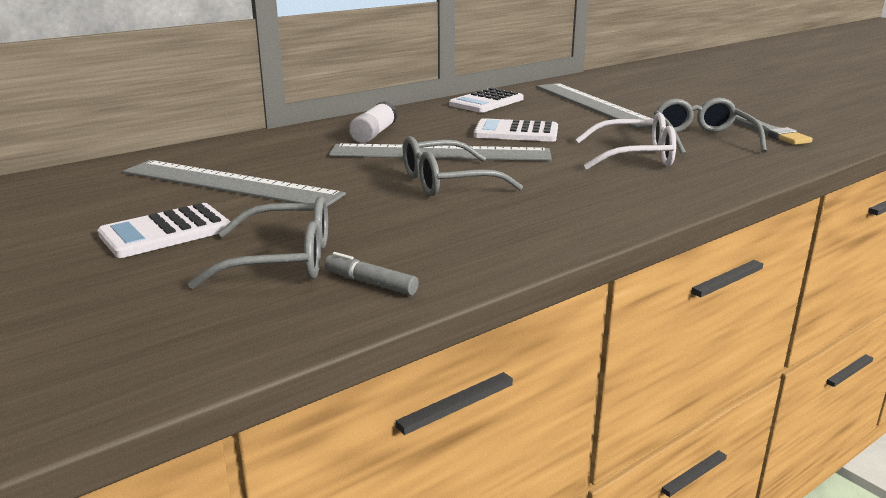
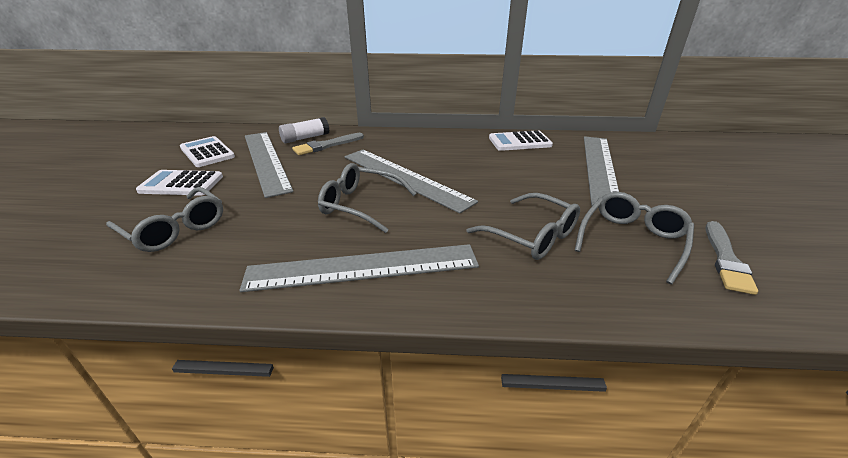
camera: 40 degrees right, 10 degrees up
grey marker [324,252,419,296] -> none
white glue stick [349,101,397,143] -> white glue stick moved to [279,117,329,143]
white calculator [474,118,558,142] -> white calculator moved to [180,136,235,167]
white glasses [576,113,676,169] -> grey glasses [466,193,580,260]
none -> grey ruler [240,244,479,292]
none -> grey brush [292,133,364,155]

